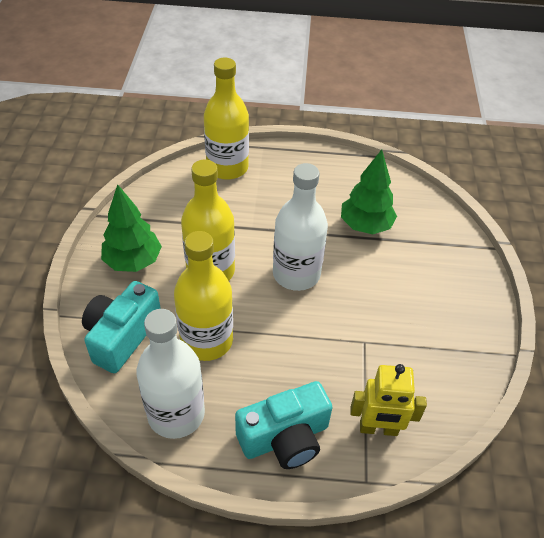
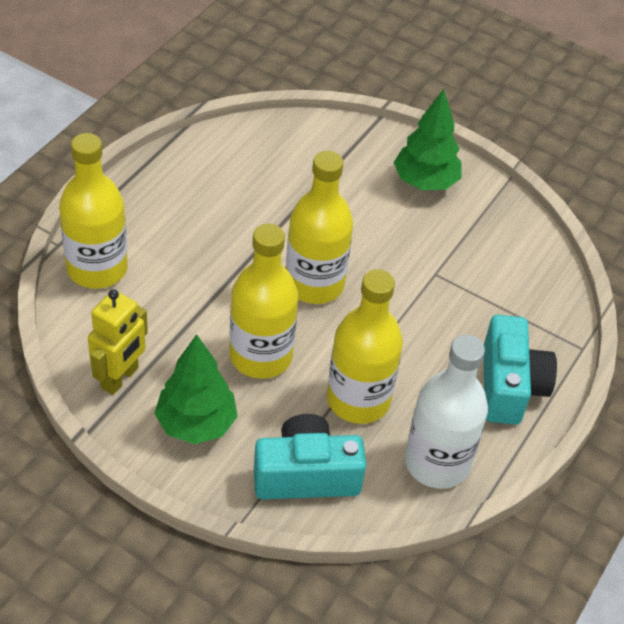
camera: 65 degrees left, 0 degrees up
turquoise camera [82,281,161,373] -> turquoise camera turned 120 degrees clockwise [254,414,366,499]
white bottle [273,163,328,291] -> yellow bottle [286,151,353,304]
green tree [341,150,397,234] -> green tree moved to [394,89,462,190]
yellow robot [350,364,427,436] -> yellow robot moved to [88,289,148,395]

